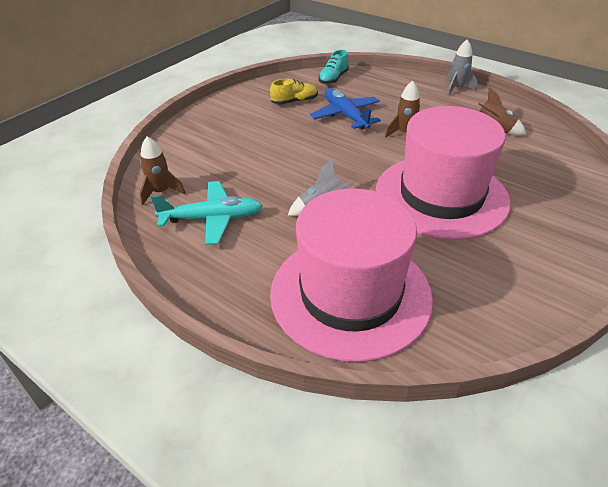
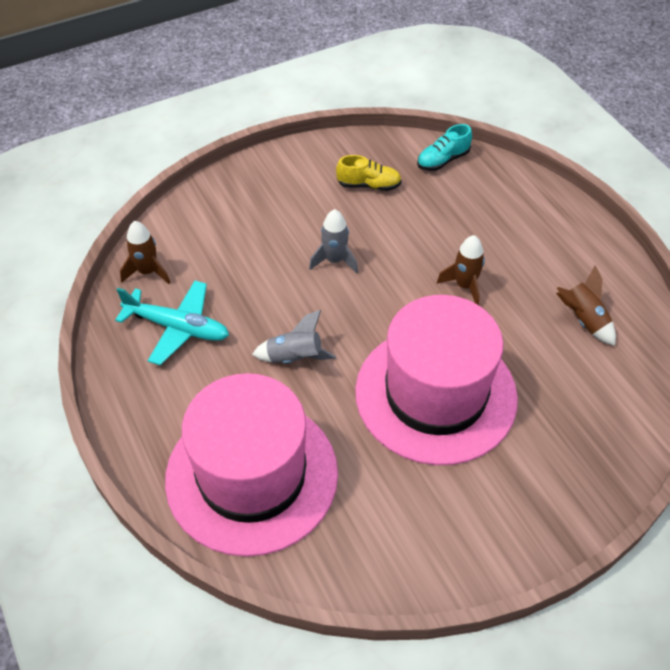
camera: 25 degrees right, 10 degrees up
blue plane [310,88,381,130] -> none
grey rocket [446,39,477,96] -> grey rocket moved to [309,209,358,273]

